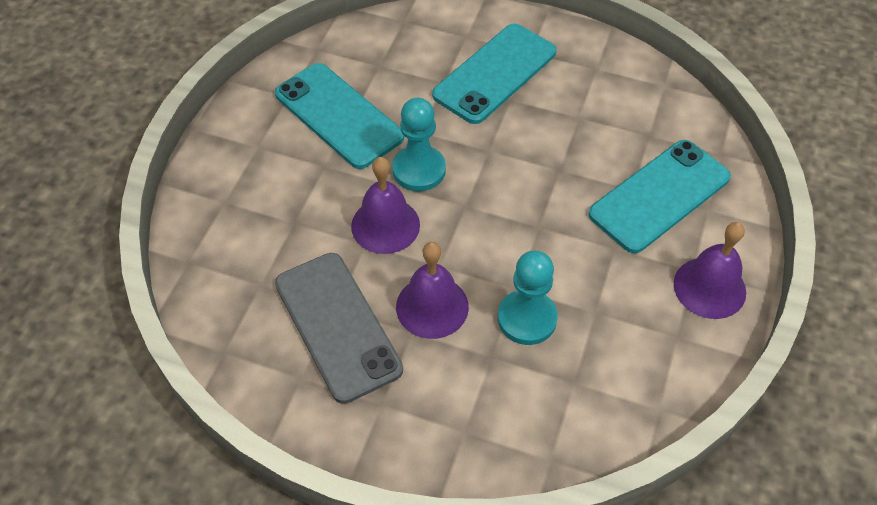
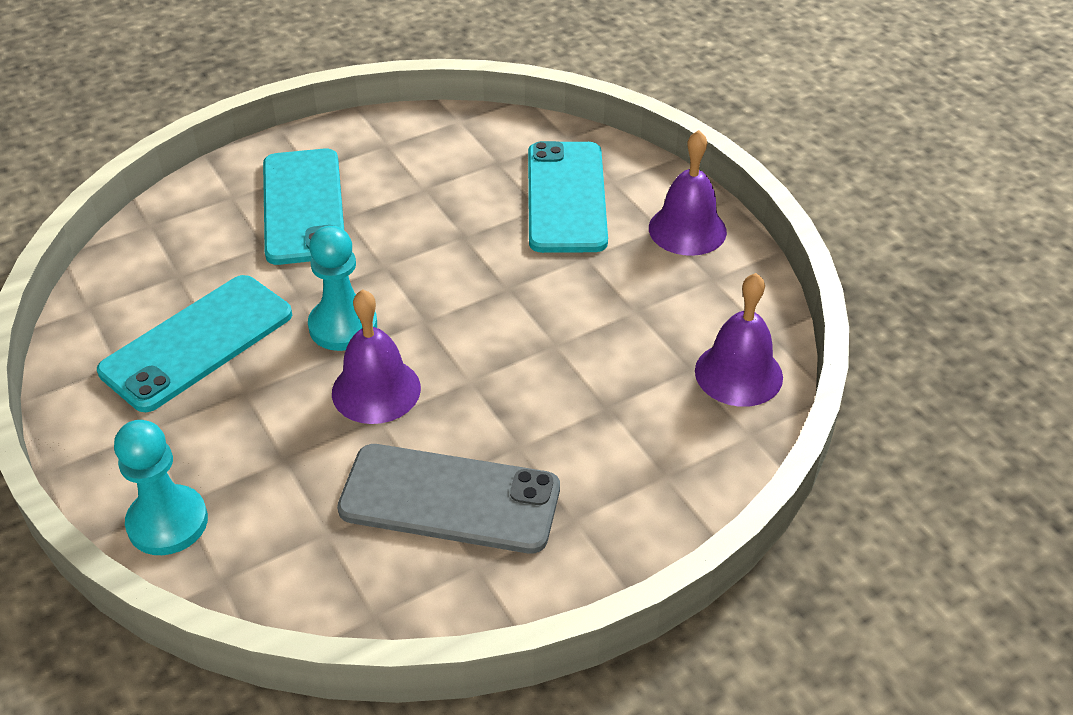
camera: 50 degrees left, 10 degrees down
turquoise phone [275,63,404,169] -> turquoise phone turned 45 degrees counterclockwise [97,275,292,412]
purple bell [396,242,469,339] -> purple bell moved to [695,273,783,407]
turquoise pawn [498,251,558,345] -> turquoise pawn moved to [114,420,208,555]

